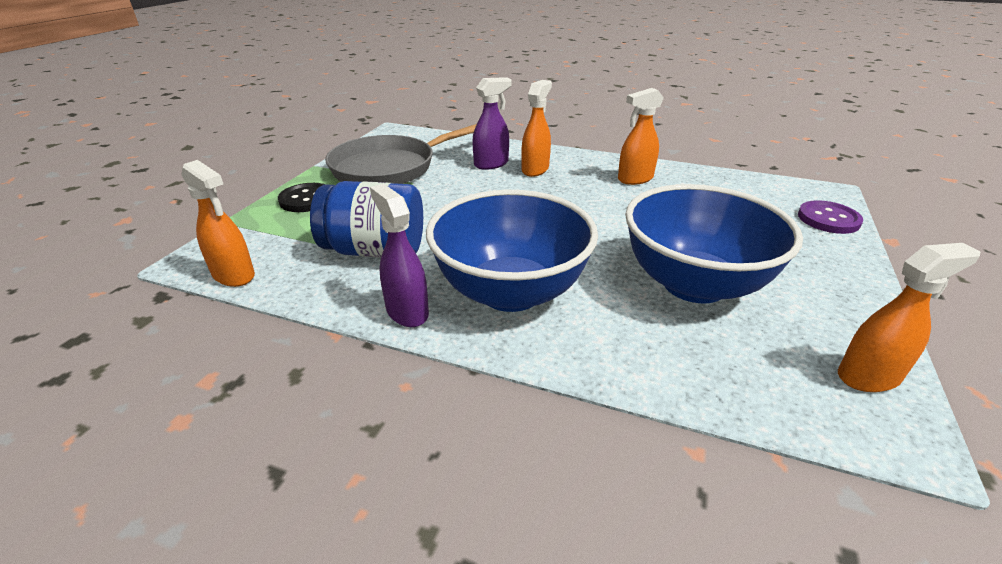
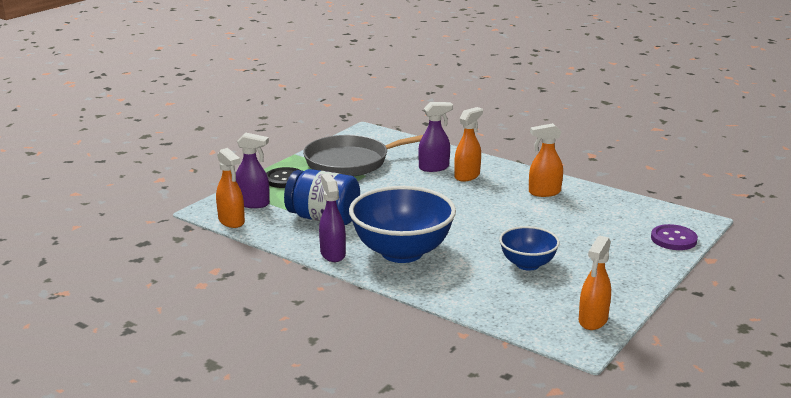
camera: 15 degrees right, 10 degrees down
blue bowl [625,184,803,304] -> blue bowl [499,226,560,271], size x0.55
orange spray bottle [838,243,980,392] -> orange spray bottle turned 120 degrees clockwise [579,235,611,330]
none -> purple spray bottle [236,133,270,208]

